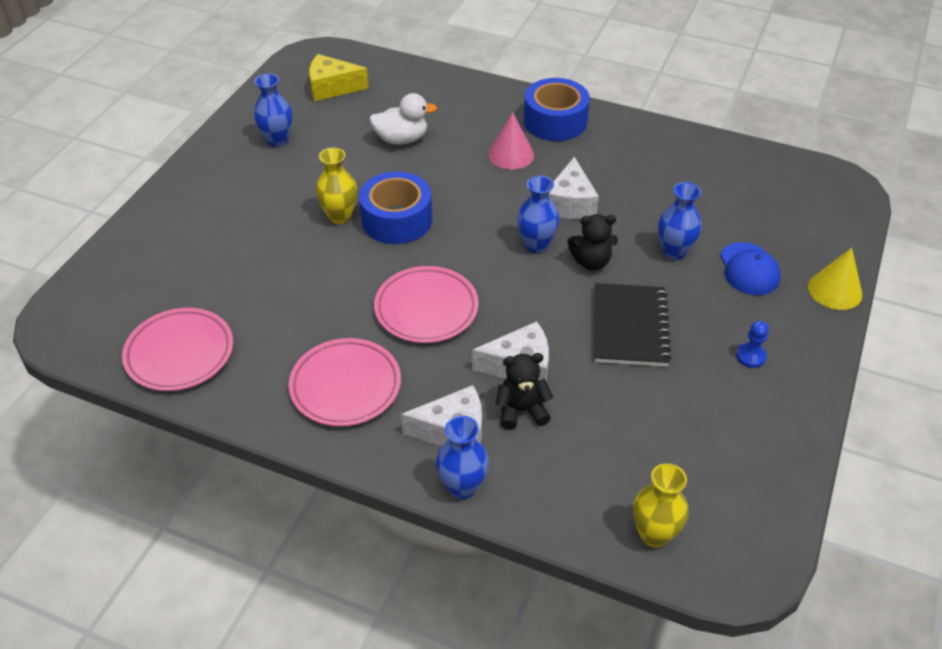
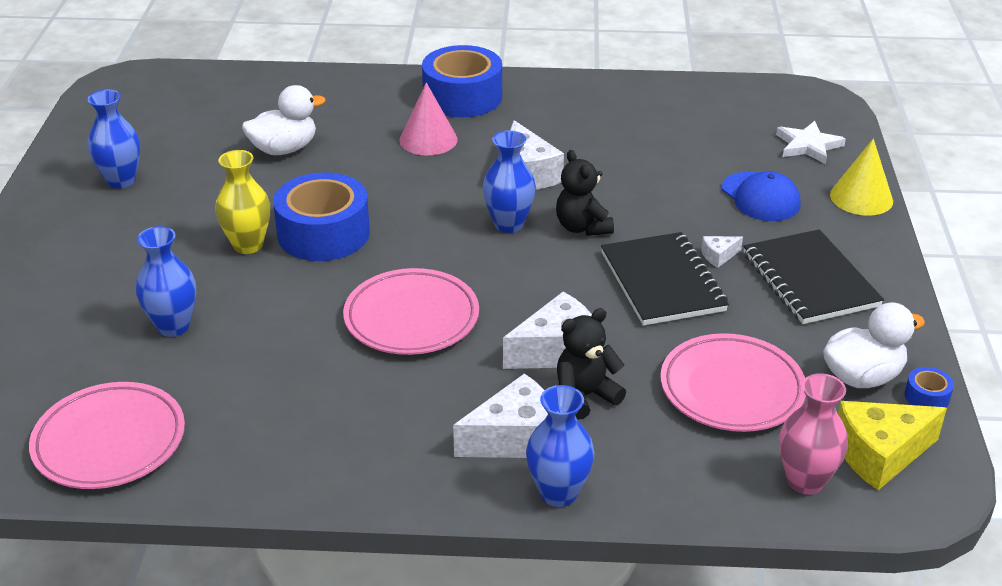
camera: 20 degrees left, 10 degrees down
pink plate [289,338,401,426] -> pink plate moved to [660,333,806,432]
yellow cheese [309,54,369,101] -> yellow cheese moved to [838,401,947,490]
black teddy bear [567,214,618,271] -> black teddy bear turned 90 degrees clockwise [556,150,614,236]
yellow vase [633,463,688,547] -> pink vase [779,373,848,495]
blue vase [658,182,702,260] -> blue vase moved to [136,226,196,337]
blue pawn [736,321,769,368] -> black notebook [743,229,884,324]
none -> white cheese [701,236,743,268]
none -> white star [776,121,846,164]
none -> white duck [823,302,925,388]
none -> blue tape [905,367,954,408]

